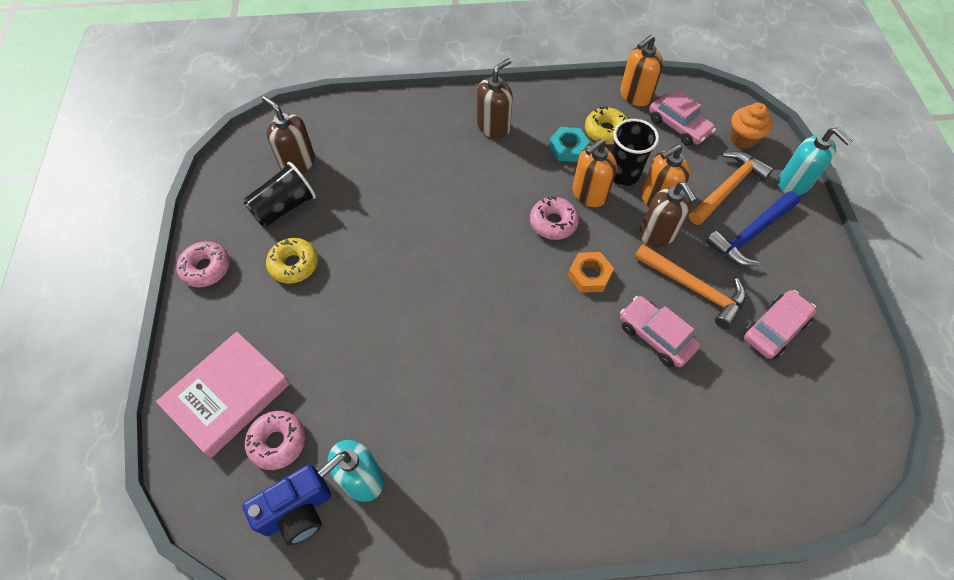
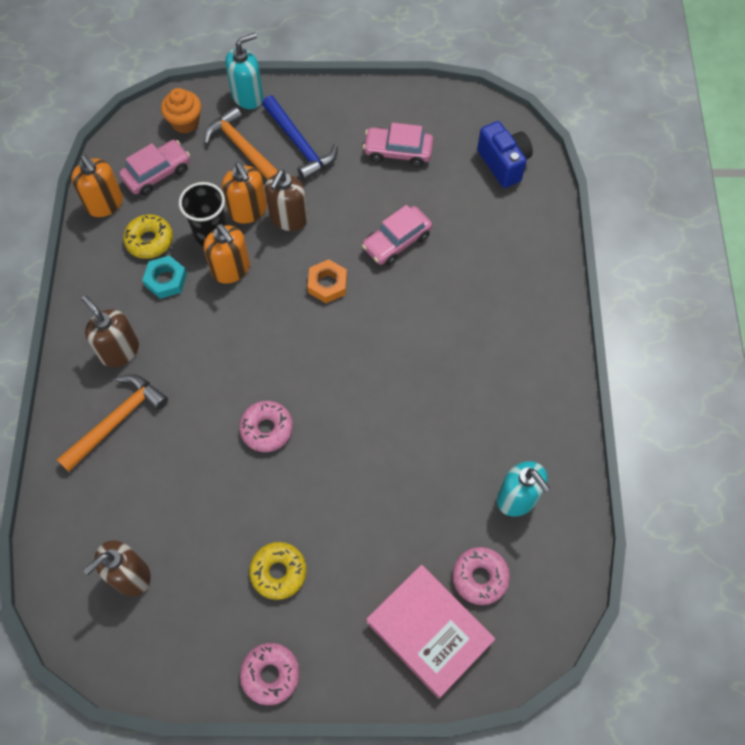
camera: 85 degrees left, 5 degrees up
blue camera [242,464,331,546] -> blue camera moved to [477,121,533,188]
black cup [244,162,316,227] -> none
pink donut [530,197,579,240] -> pink donut moved to [239,401,293,452]
orange hammer [634,244,746,329] -> orange hammer moved to [57,375,168,472]
brown soap dispenser [640,182,697,247] -> brown soap dispenser turned 135 degrees clockwise [265,170,308,231]
pink car [744,290,817,359] -> pink car turned 45 degrees counterclockwise [363,123,434,167]

